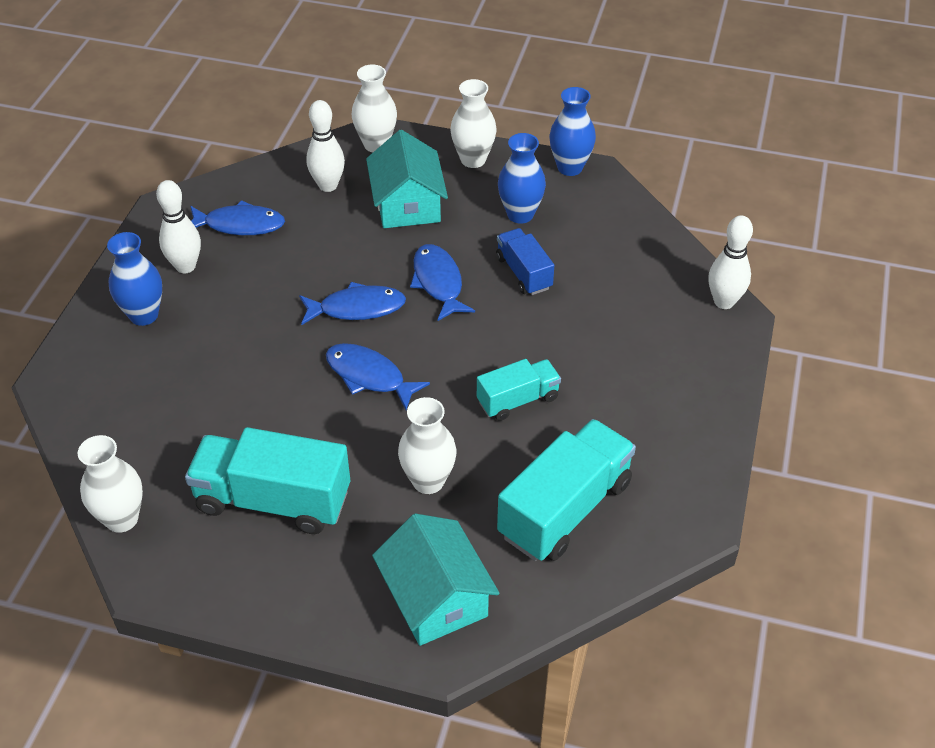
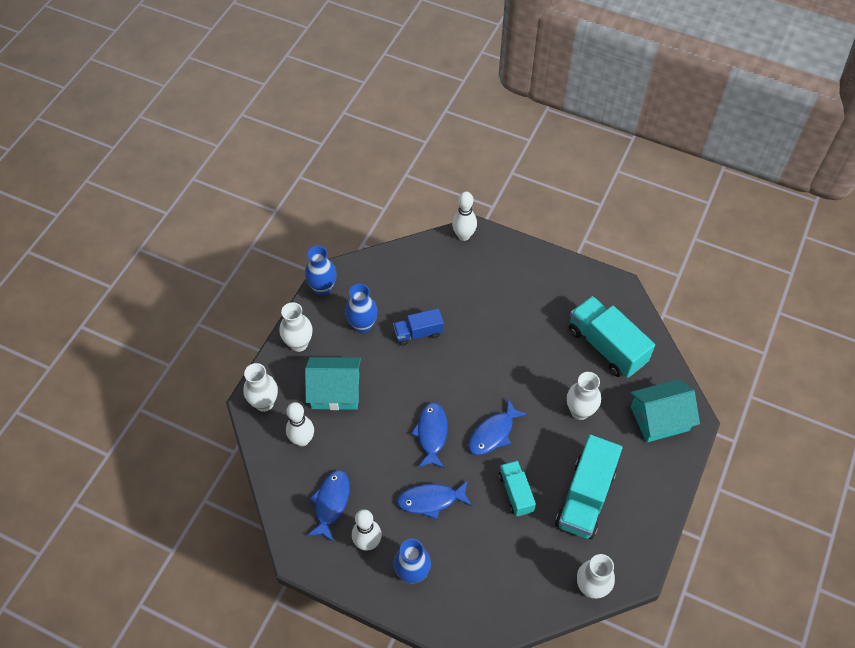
camera: 80 degrees left, 10 degrees up
blue fish [410,244,475,321] -> blue fish moved to [397,480,472,519]
turquoise truck [477,359,561,421] -> turquoise truck moved to [499,461,536,517]

